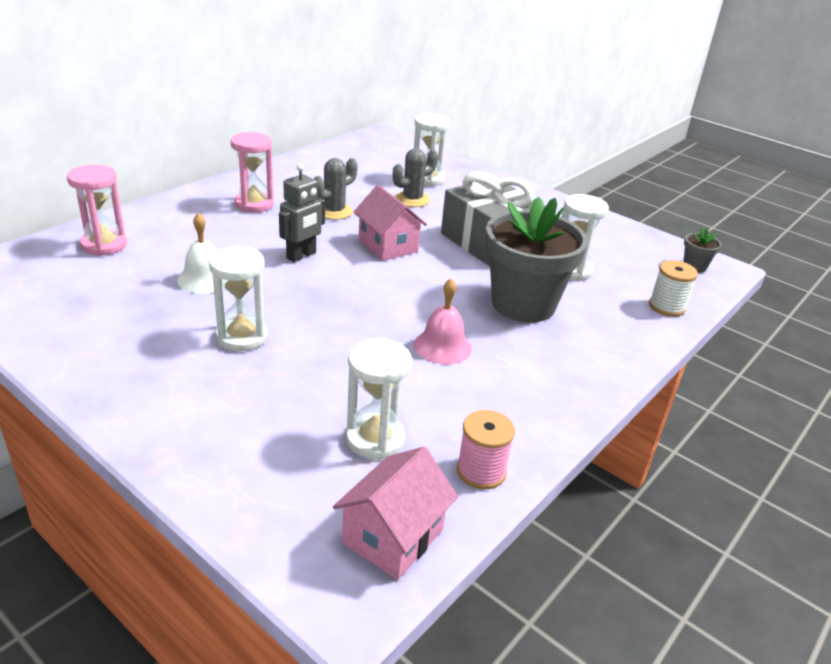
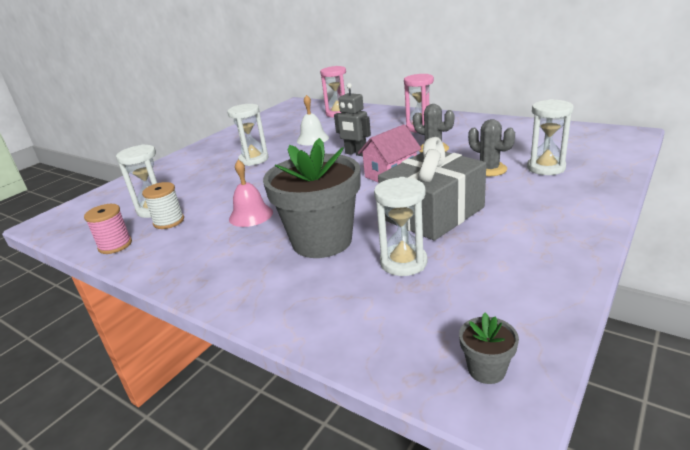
camera: 90 degrees right, 5 degrees down
pink house [333,447,458,580] -> none
white spool [649,260,698,317] -> white spool moved to [142,182,184,229]

